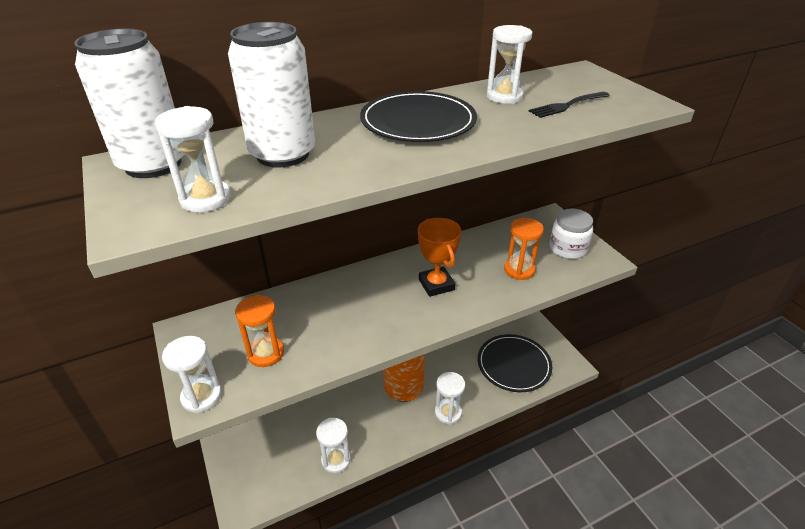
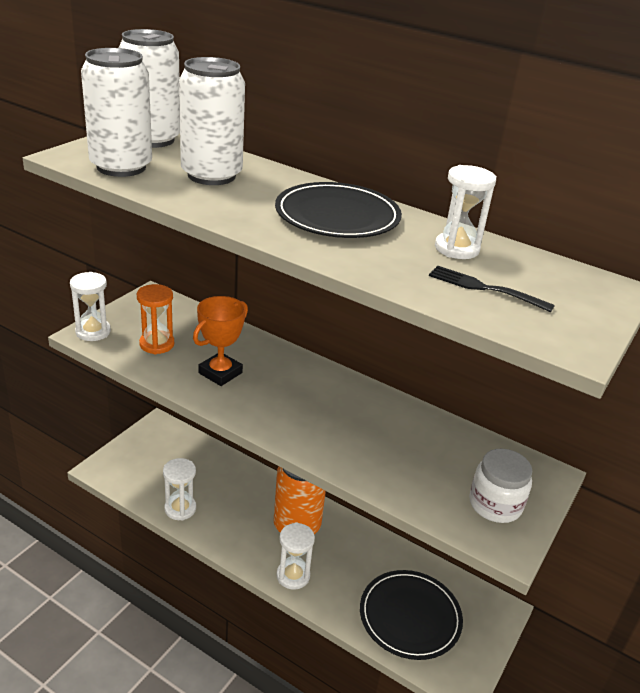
camera: 55 degrees right, 5 degrees down
white hourglass [155,106,231,212] -> white can [81,48,152,177]
orange trophy [418,218,462,297] -> orange trophy moved to [193,296,248,386]
orange hourglass [504,218,544,280] -> none

